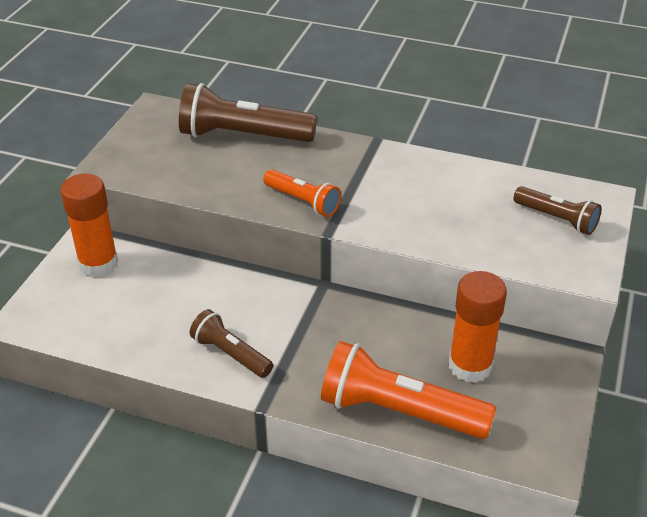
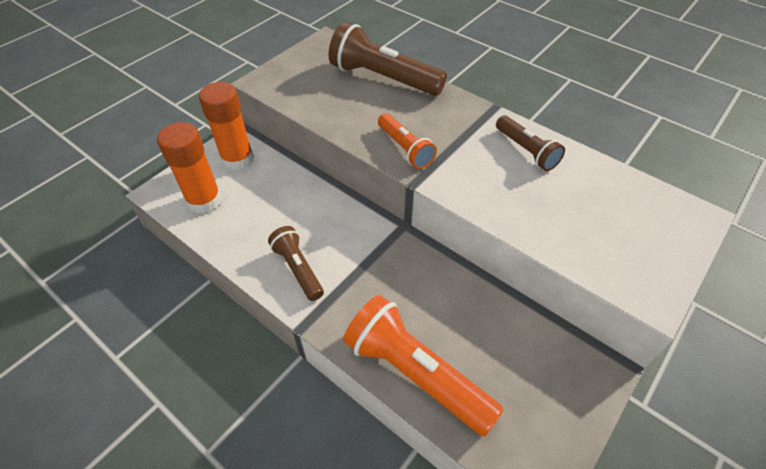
camera: 20 degrees right, 10 degrees up
orange glue stick [449,271,507,383] -> orange glue stick moved to [157,122,222,214]
brown flashlight [514,186,601,235] -> brown flashlight moved to [496,115,565,171]

